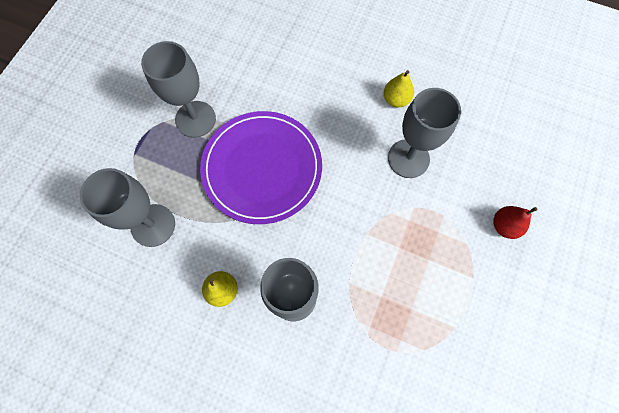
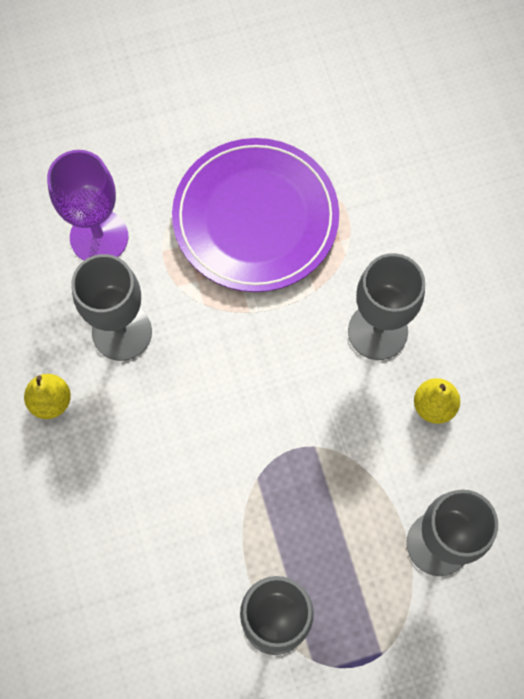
camera: 130 degrees left, 0 degrees up
purple plate [200,111,322,224] -> purple plate moved to [172,138,339,292]
red pear [493,206,537,239] -> none
none -> purple goblet [47,150,128,261]

